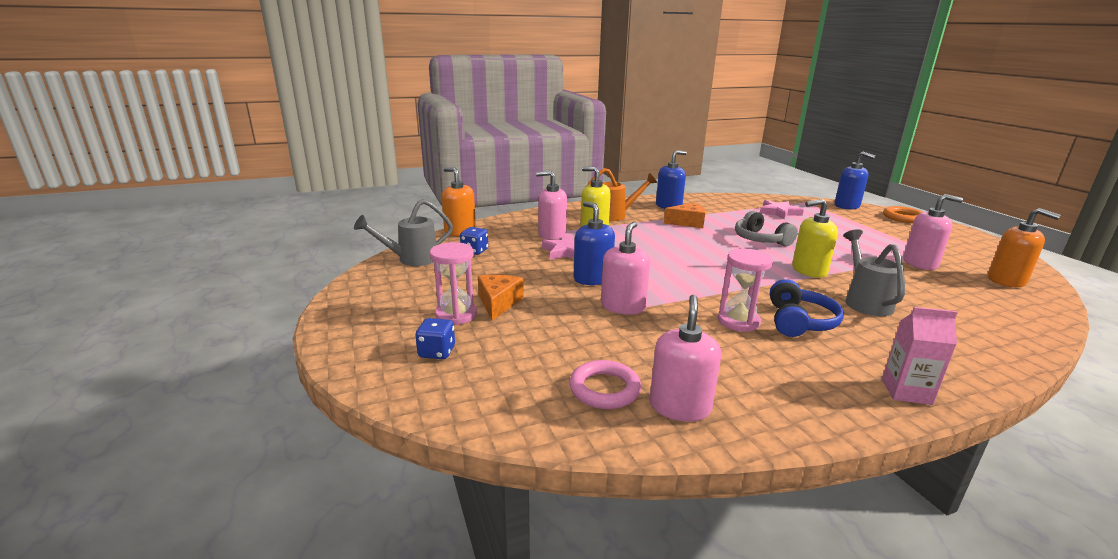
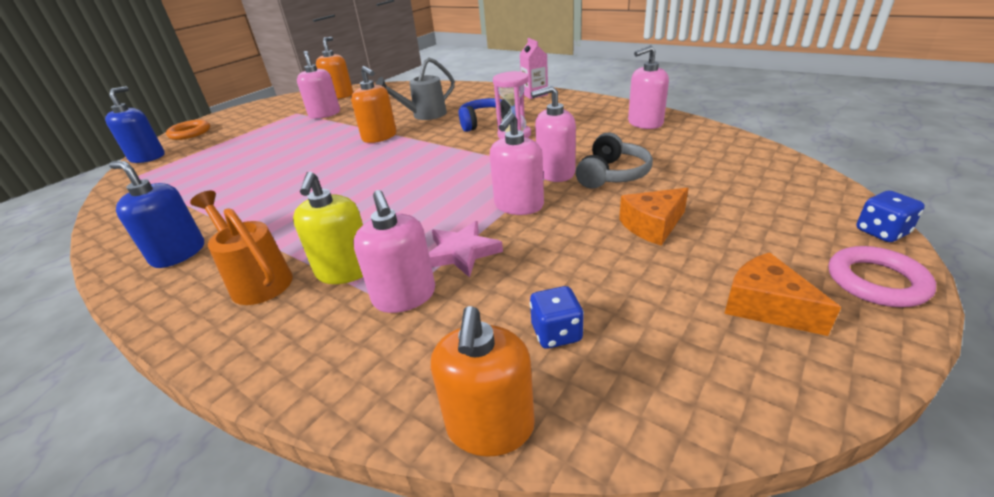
camera: 120 degrees left, 10 degrees up
grey watering can [354,199,453,266] -> none
blue dice [415,318,455,359] -> blue dice moved to [856,191,925,242]
pink hourglass [430,242,477,325] -> none
pink ring [569,360,641,409] -> pink ring moved to [829,246,936,307]
blue soap dispenser [573,201,615,285] -> pink soap dispenser [490,112,544,215]
orange cheese [664,202,705,228] -> orange cheese moved to [724,252,841,336]
grey headphones [735,211,798,246] -> grey headphones moved to [576,133,653,189]
pink star [760,200,804,219] -> none
yellow soap dispenser [792,199,838,278] -> orange soap dispenser [351,66,397,143]

